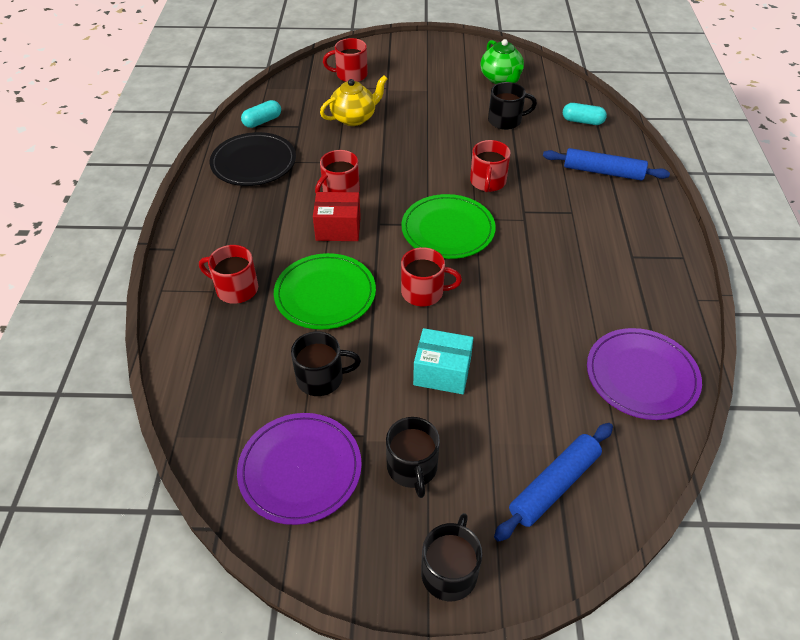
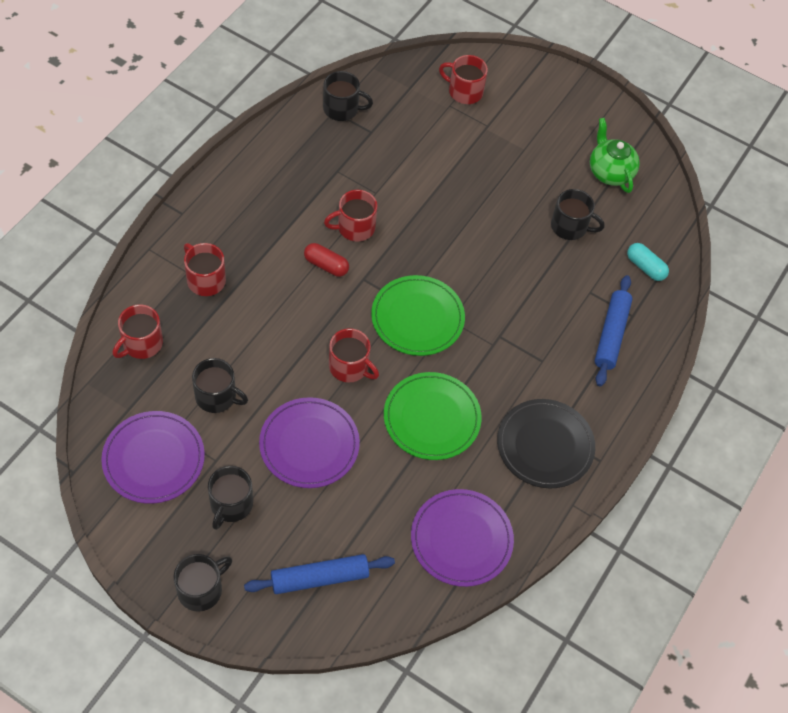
camera: 25 degrees right, 10 degrees up
black plate [210,132,296,186] -> black plate moved to [497,399,595,488]
turquoise capsule [241,100,281,128] -> black mug [323,71,373,121]
green plate [274,253,376,329] -> green plate moved to [384,372,482,460]
red box [313,192,361,241] -> red capsule [304,243,349,277]
yellow teapot [320,75,388,126] -> none
turquoise box [413,328,473,394] -> purple plate [259,397,360,488]
red mug [470,140,511,192] -> red mug moved to [112,304,163,359]
green teapot [480,39,524,84] -> green teapot turned 150 degrees clockwise [590,118,640,193]
blue rolling pin [543,148,670,181] -> blue rolling pin turned 60 degrees clockwise [595,275,633,387]

